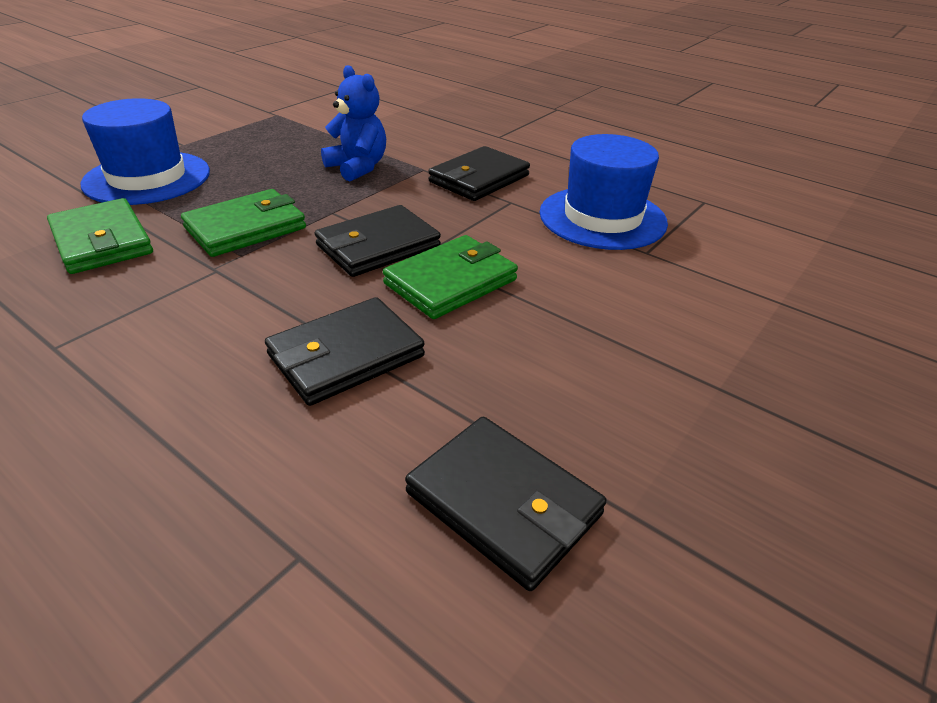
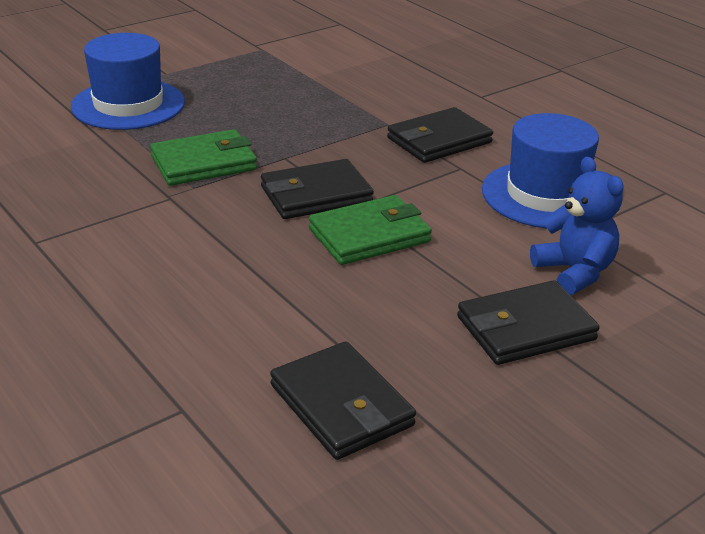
camera: 15 degrees right, 5 degrees down
green wallet [47,198,153,274] -> none
black wallet [265,297,425,406] -> black wallet moved to [457,280,600,365]
blue teddy bear [321,65,386,181] -> blue teddy bear moved to [530,157,624,295]

